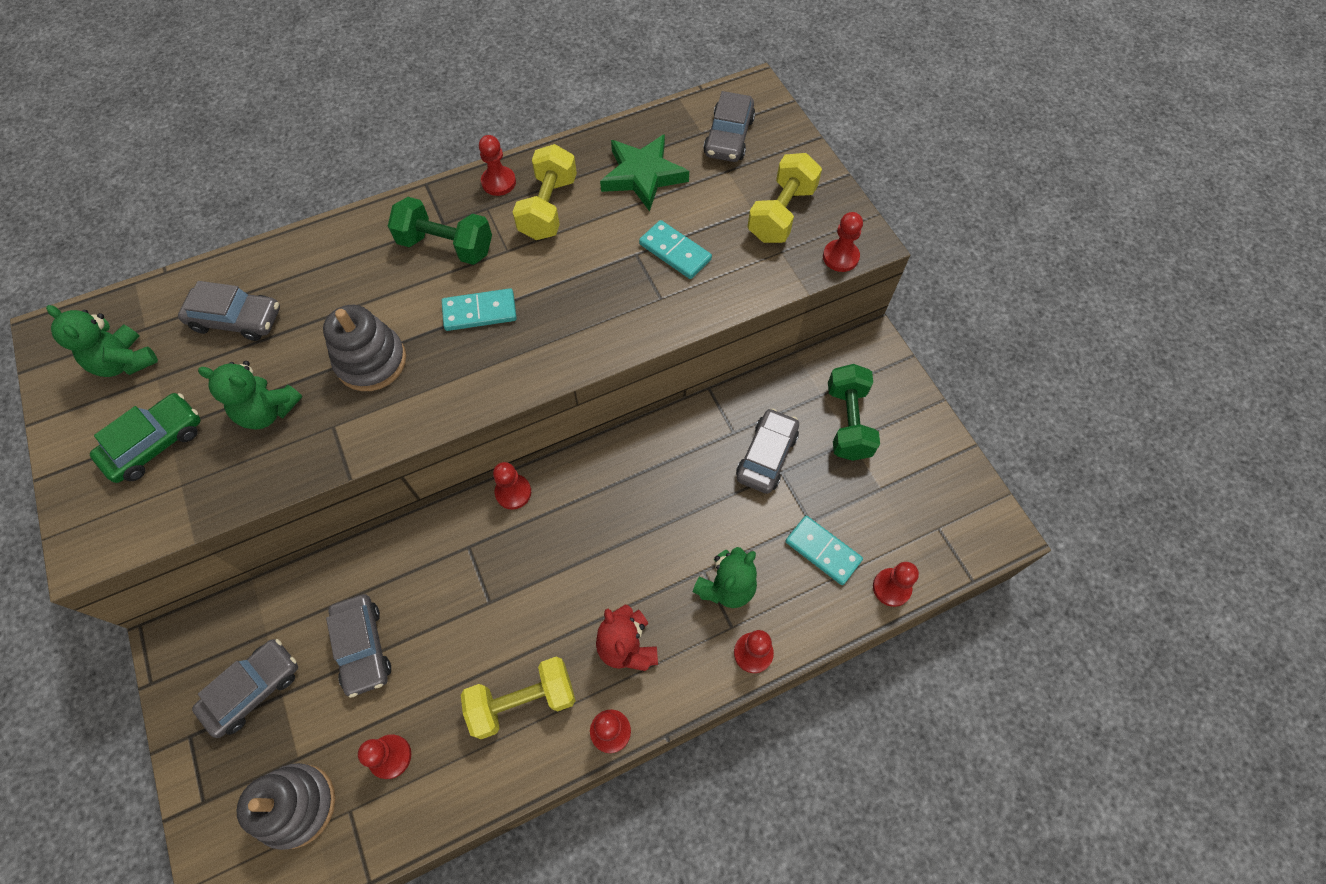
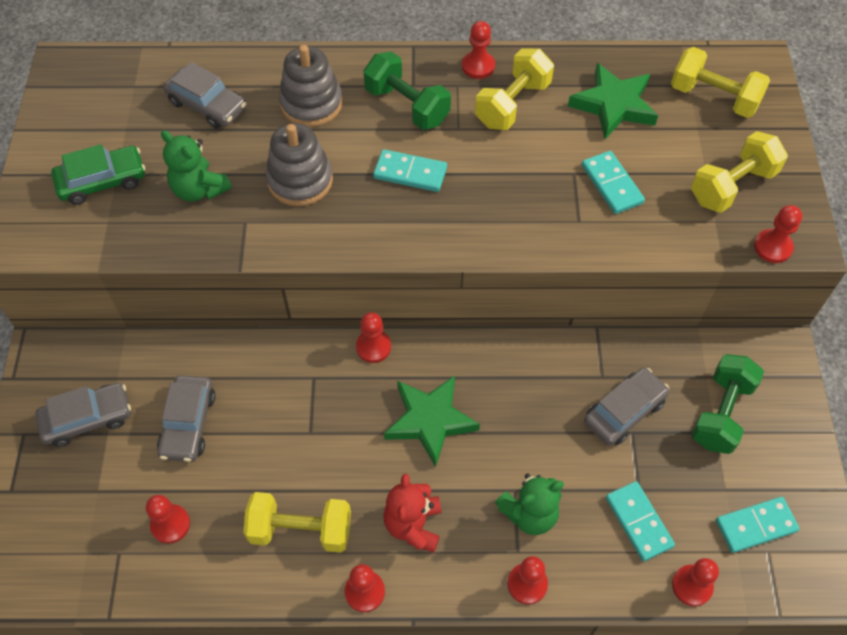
camera: 25 degrees right, 5 degrees down
green teddy bear [46,305,158,377] -> none
grey stacking toy [236,763,336,850] -> grey stacking toy moved to [279,45,343,127]
grey car [703,91,755,162] -> yellow dumbbell [671,47,770,118]
none -> green star [384,376,480,467]
none -> turquoise domino [716,497,800,553]

